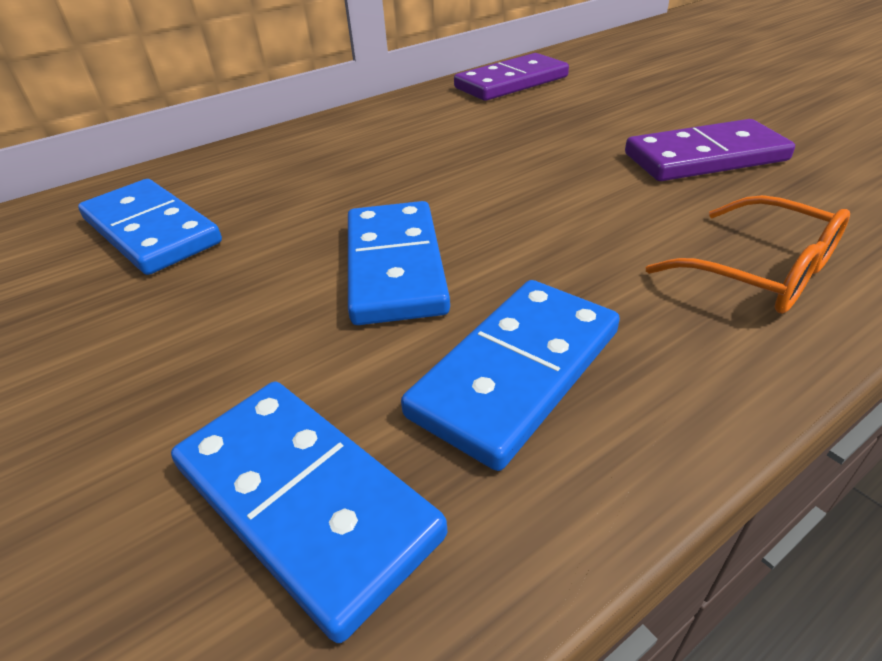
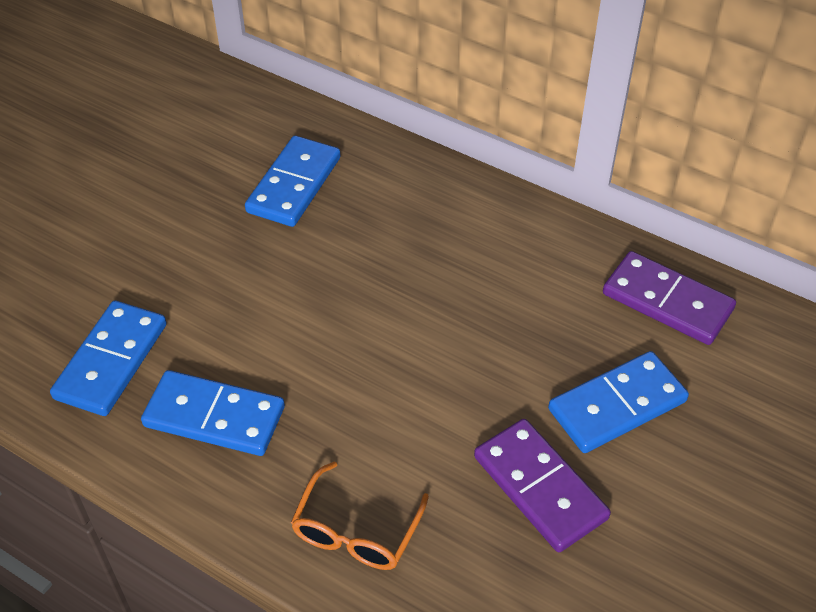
camera: 65 degrees right, 10 degrees up
blue domino [348,201,450,325] -> blue domino moved to [548,351,689,453]

